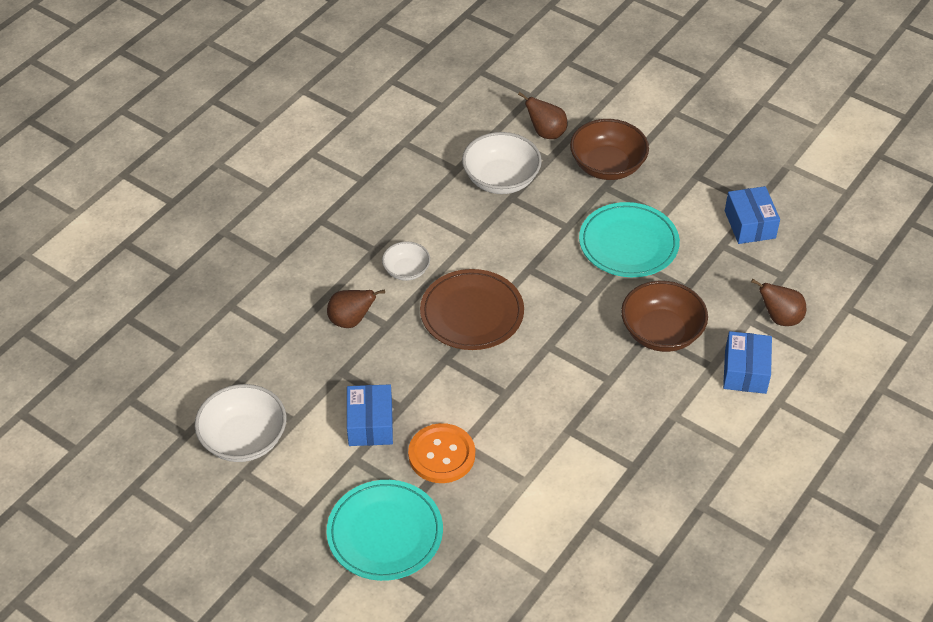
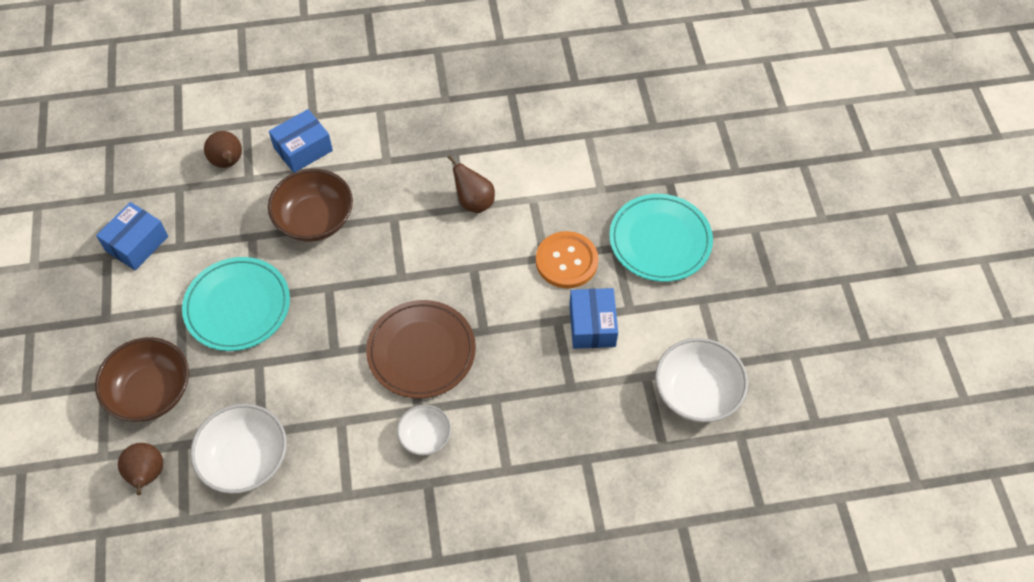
camera: 135 degrees left, 10 degrees up
brown pear [327,290,385,328] -> brown pear moved to [447,155,495,213]
blue box [347,384,393,446] -> blue box turned 45 degrees counterclockwise [569,288,618,349]

